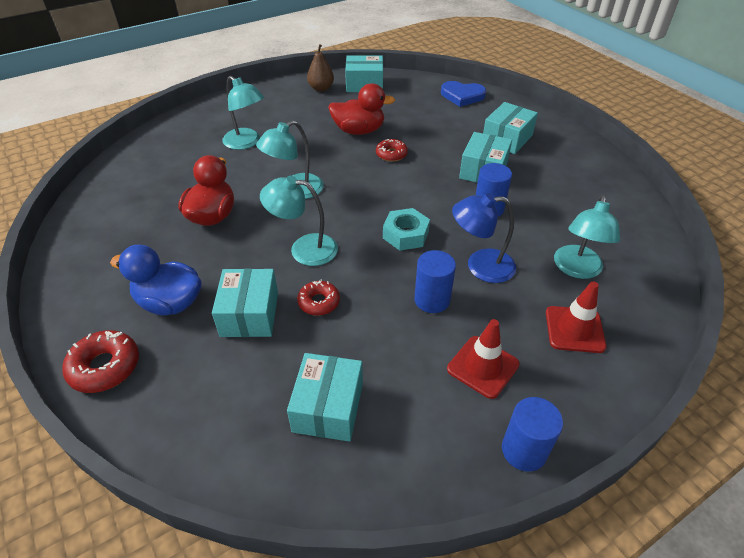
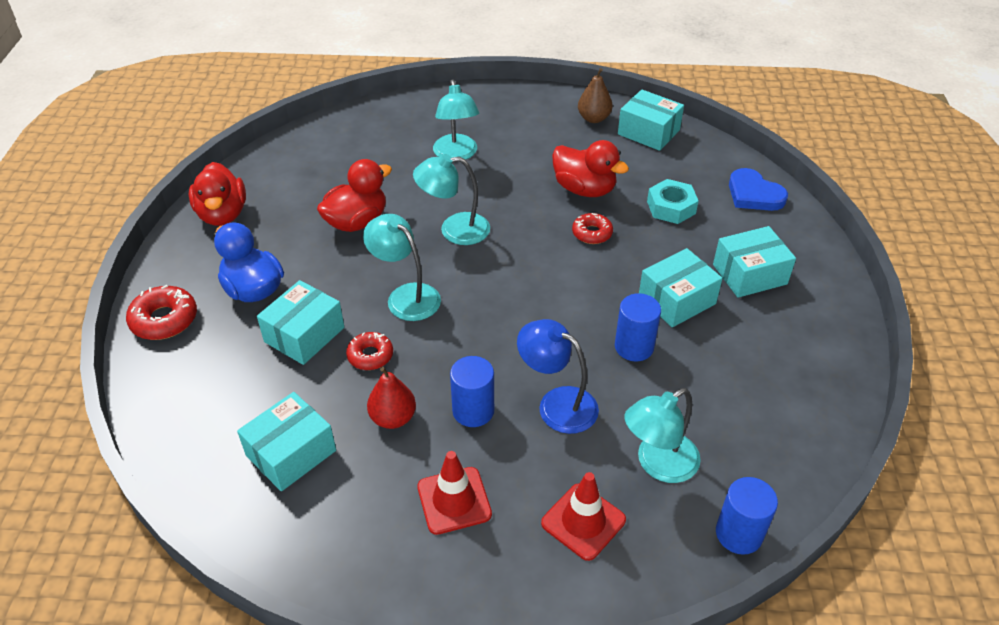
camera: 35 degrees right, 0 degrees up
turquoise nut [383,208,430,251] -> turquoise nut moved to [647,179,699,224]
blue cylinder [502,397,563,471] -> blue cylinder moved to [716,477,778,555]
none -> red duck [189,162,246,226]
none -> red pear [367,367,416,429]

